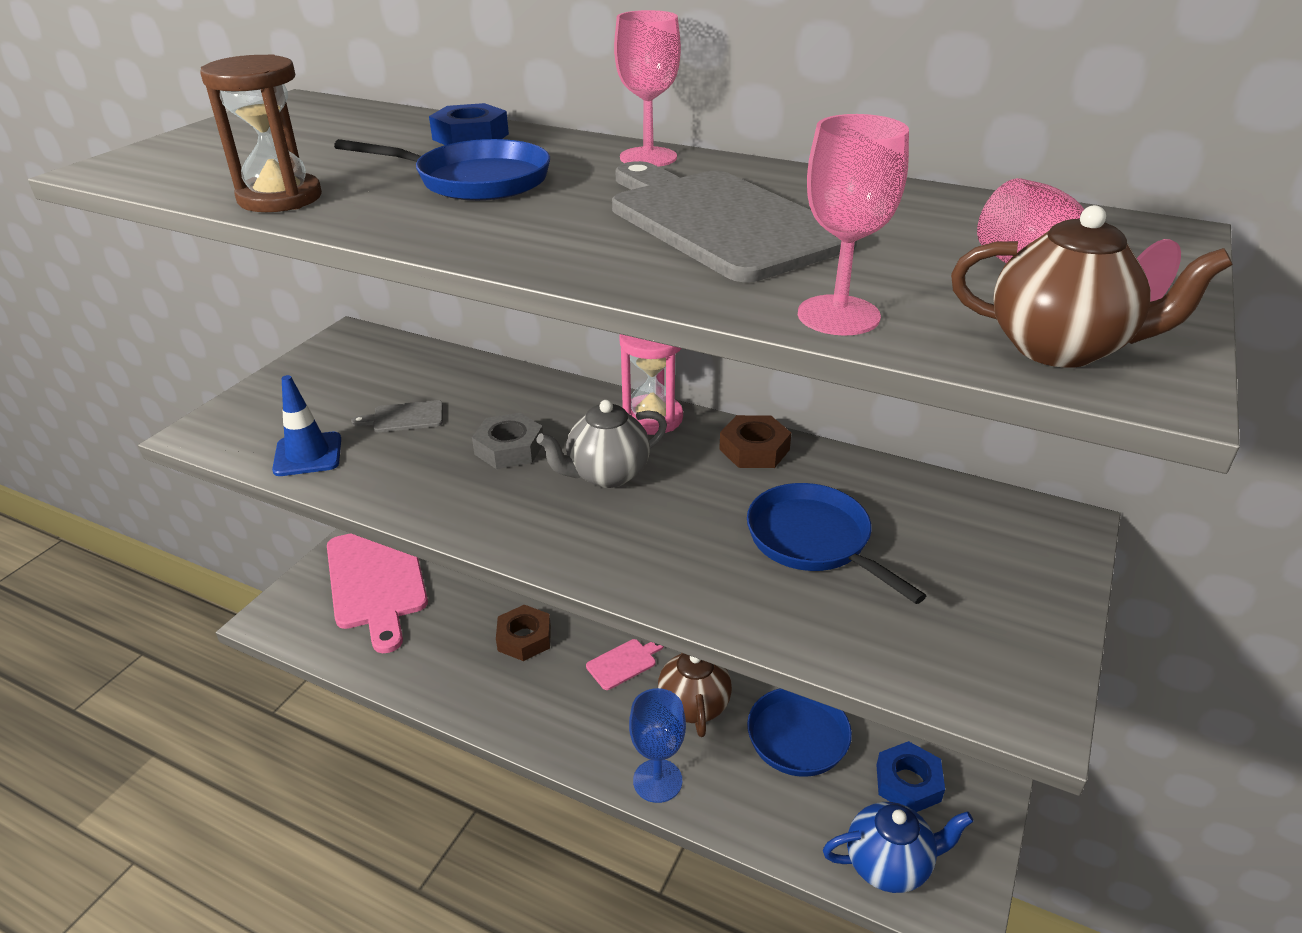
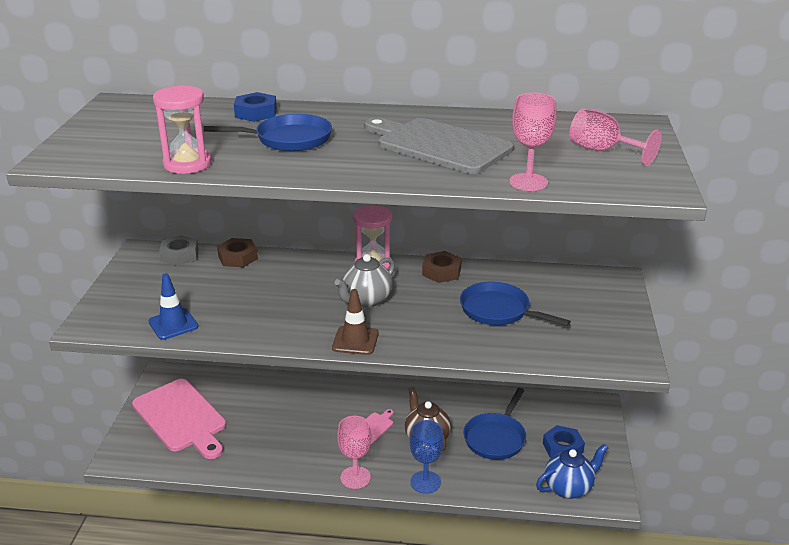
camera: 20 degrees left, 5 degrees down
brown hourglass [200,54,322,212] -> pink hourglass [153,85,211,174]
grey cutting board [351,400,443,432] -> none
grey nut [472,413,543,469] -> grey nut moved to [159,235,199,266]
brown nut [496,605,551,661] -> brown nut moved to [217,238,258,267]
pink goblet [614,10,681,167] -> pink goblet moved to [337,416,371,489]
brown teapot [951,205,1233,368] -> none
none -> brown traffic cone [332,289,379,355]

